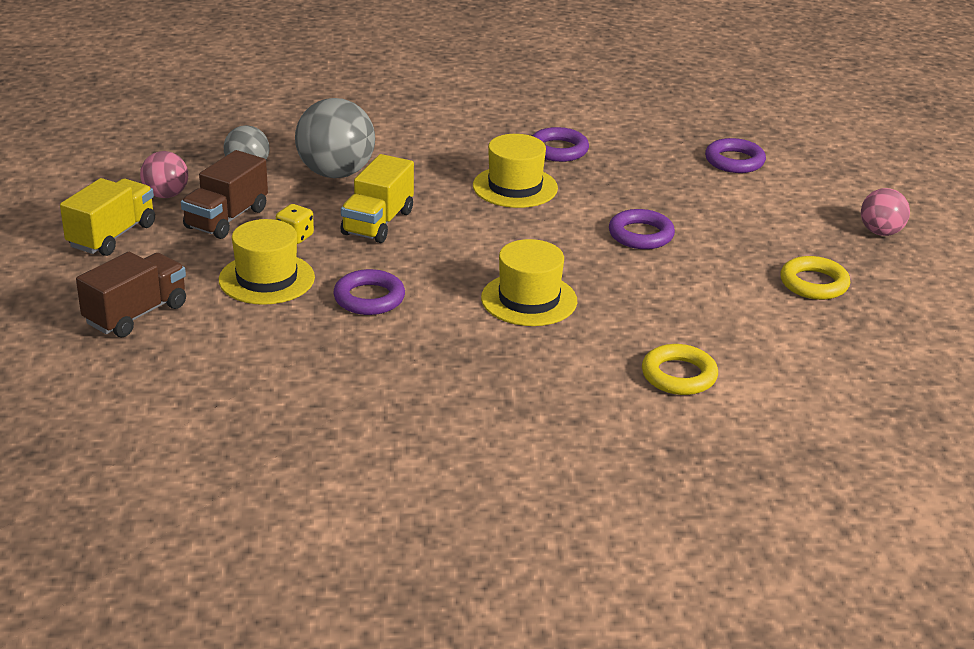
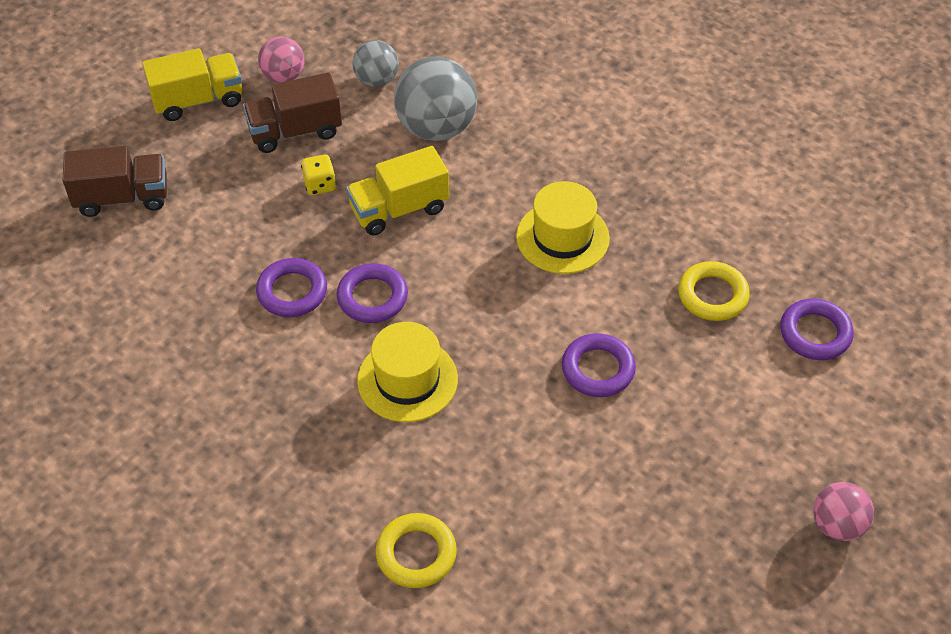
camera: 45 degrees right, 20 degrees up
yellow hat [219,219,315,305] -> none
purple ring [532,127,589,162] -> purple ring moved to [337,263,408,323]
yellow ring [780,256,850,300] -> yellow ring moved to [678,261,750,321]

